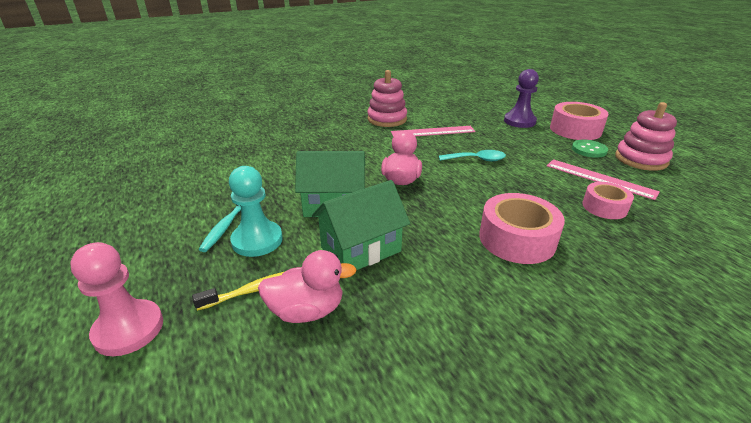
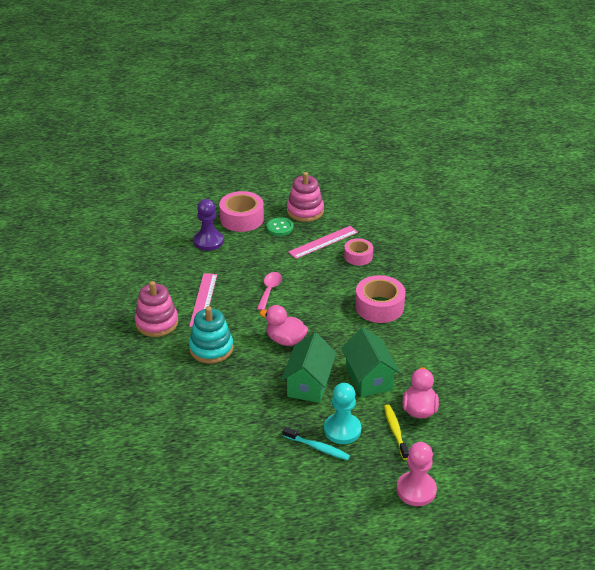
camera: 75 degrees left, 5 degrees up
turquoise spoon [439,150,506,161] -> pink spoon [257,272,282,311]
none -> turquoise stacking toy [189,306,233,364]

